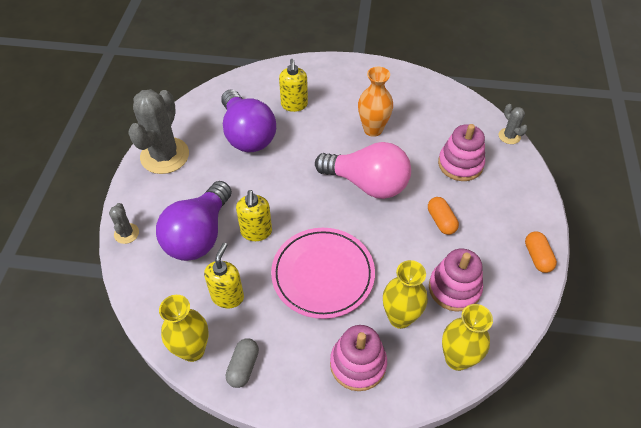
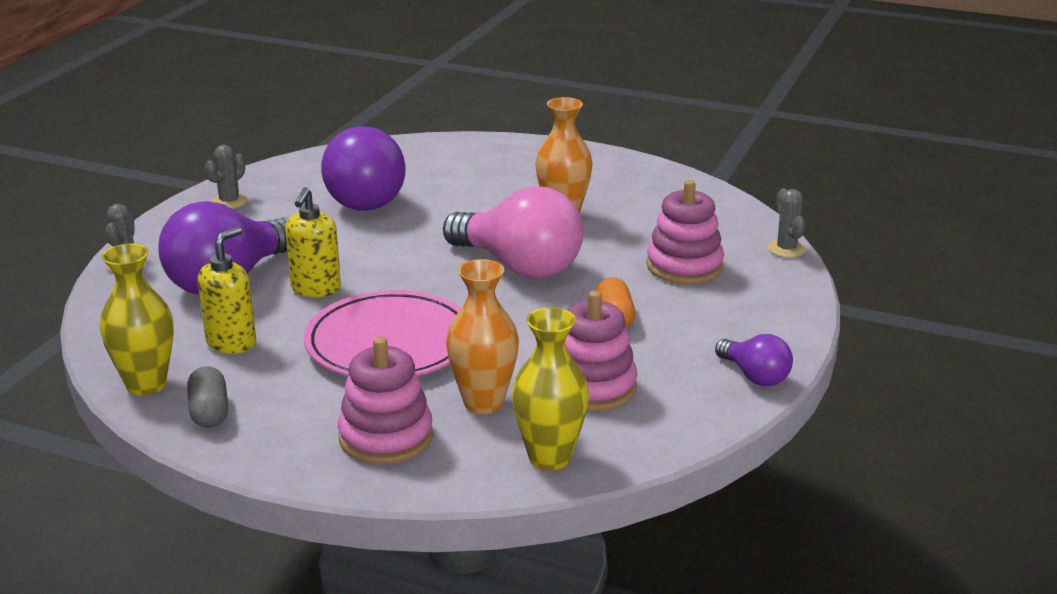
camera: 15 degrees right, 25 degrees down
grey cactus [128,89,189,174] -> grey cactus [205,145,247,209], size x0.46
grey capsule [226,338,259,388] -> grey capsule turned 45 degrees counterclockwise [187,366,228,428]
yellow soap dispenser [279,59,308,112] -> none
yellow vase [383,260,428,329] -> orange vase [446,259,519,414]
orange capsule [525,231,557,273] -> purple light bulb [715,334,793,386]

